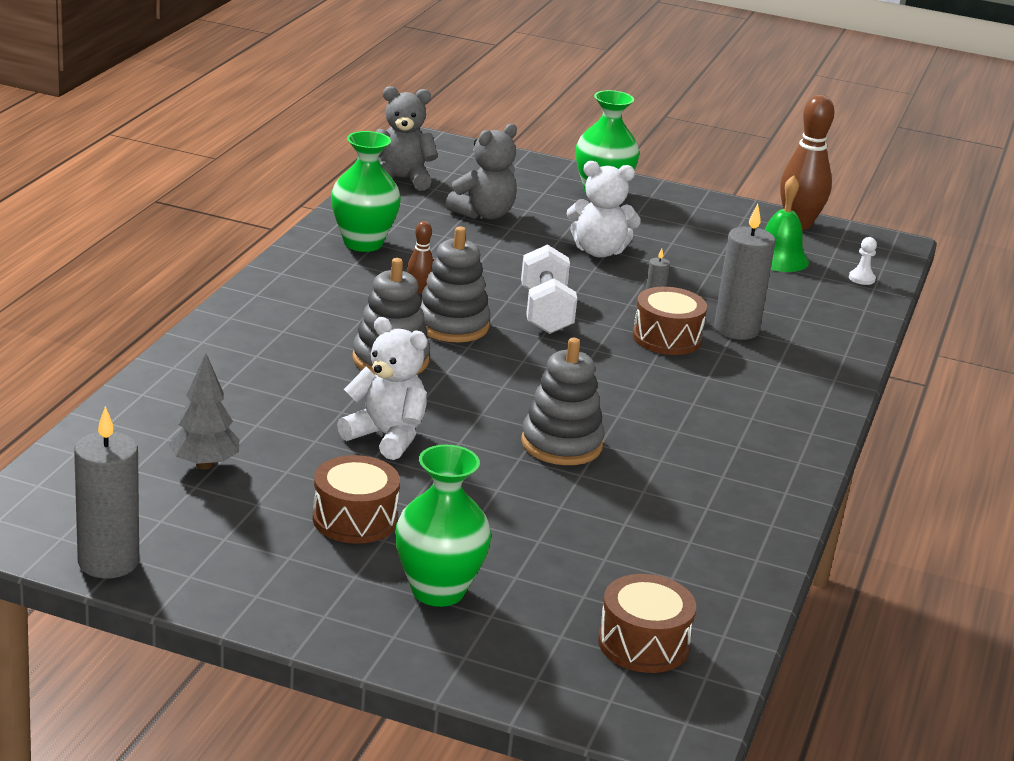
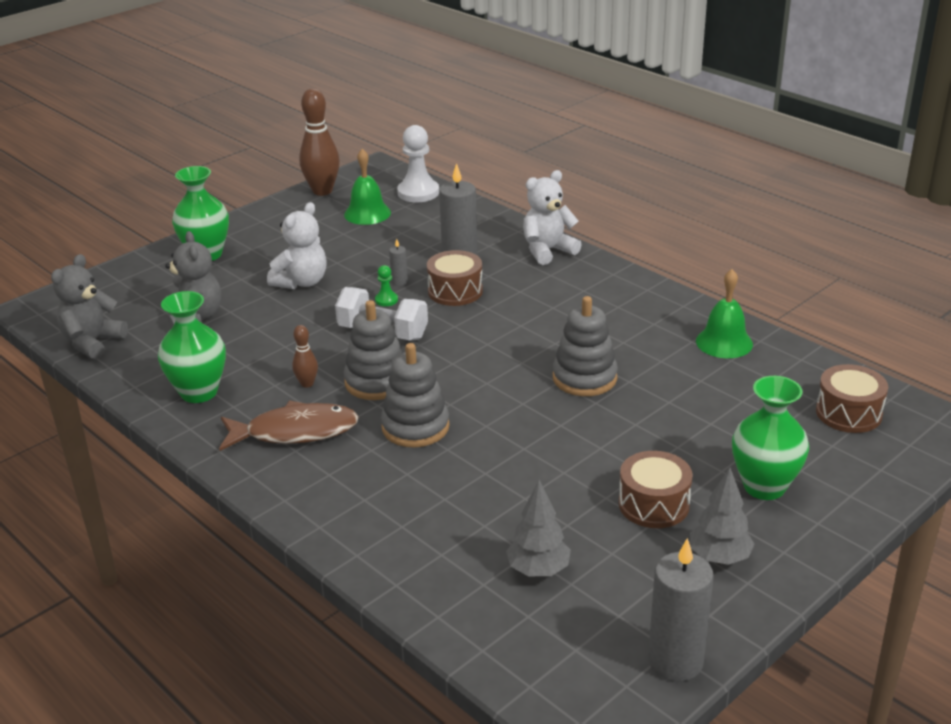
camera: 60 degrees left, 5 degrees up
white teddy bear [337,317,428,460] -> white teddy bear moved to [523,170,582,265]
white pawn [849,237,877,285] -> white pawn [397,125,439,202], size x2.11
none -> brown fish [219,401,359,451]
none -> green pawn [375,265,398,306]
none -> grey tree [690,468,755,565]
none -> green bell [696,269,753,358]

